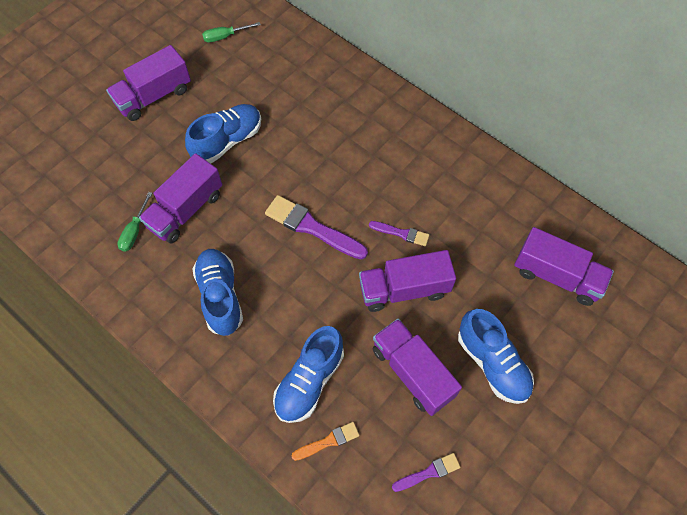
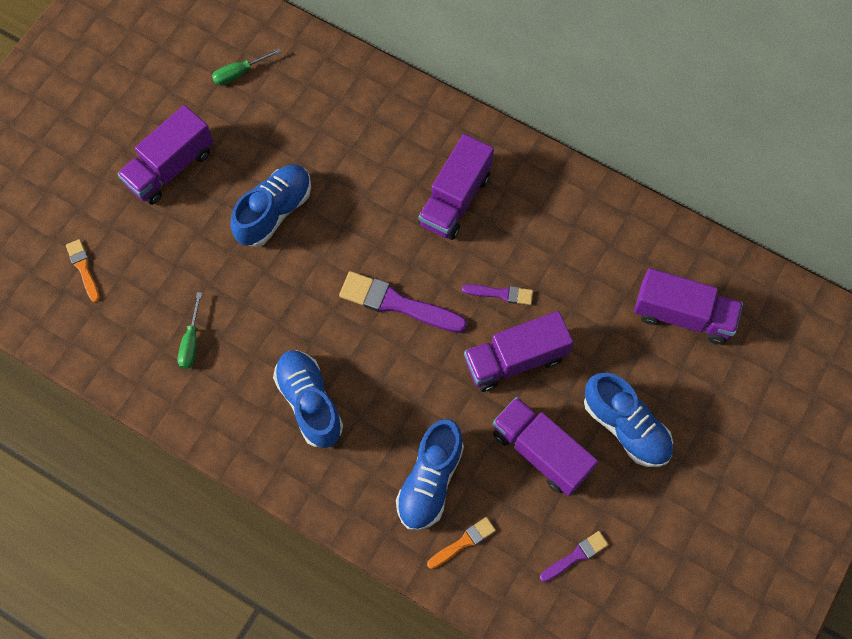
camera: 10 degrees left, 5 degrees up
purple truck [139,153,222,243] -> purple truck moved to [418,134,494,240]
none -> orange brush [66,239,100,303]

